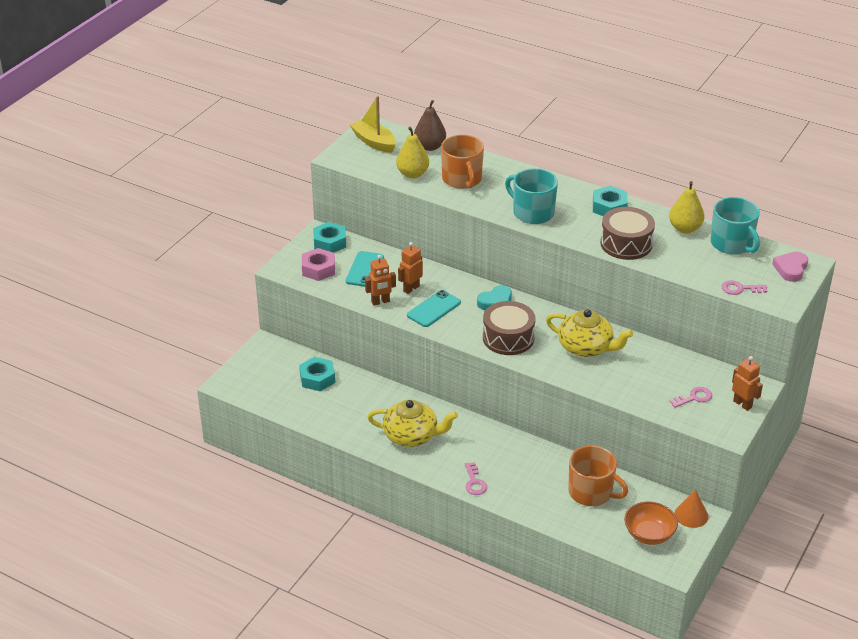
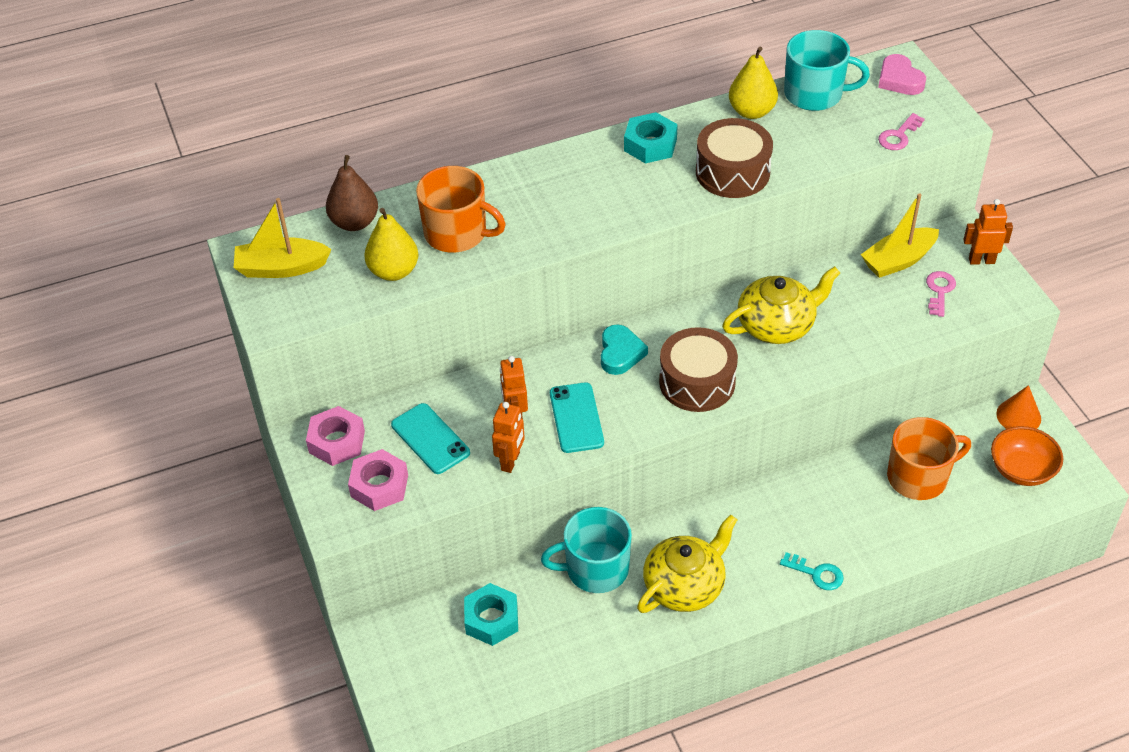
camera: 50 degrees left, 10 degrees up
turquoise nut [313,222,346,253] -> pink nut [306,406,365,466]
pink key [465,462,487,495] -> turquoise key [780,552,844,590]
turquoise mug [505,168,558,224] -> turquoise mug moved to [541,507,632,593]
none -> yellow boat [861,193,939,278]

